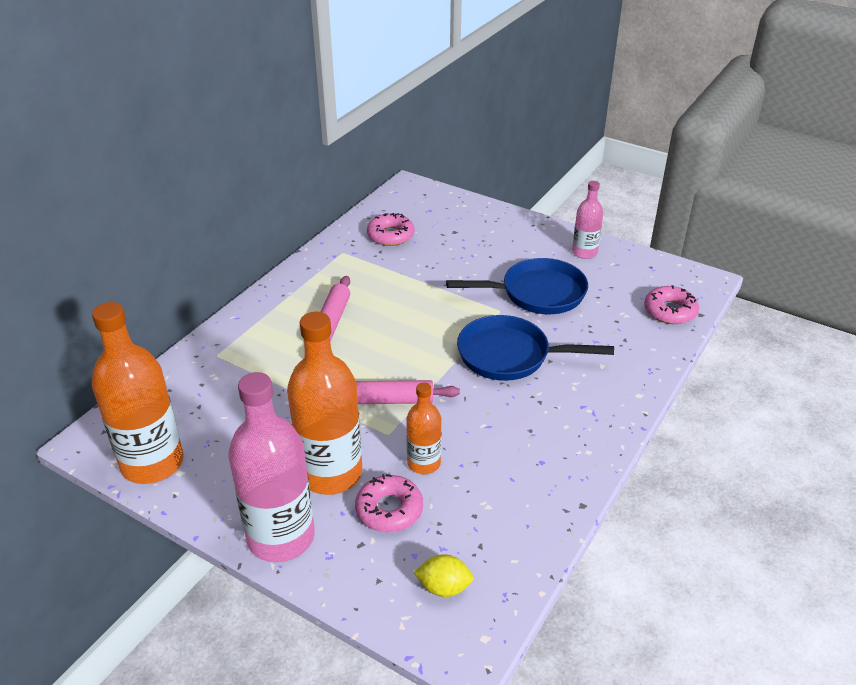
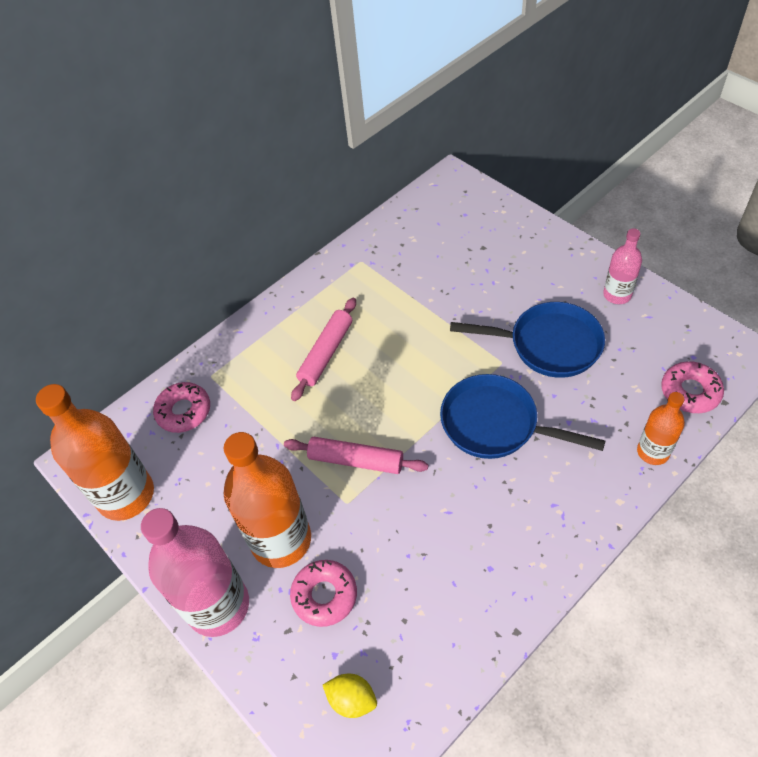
camera: 20 degrees right, 15 degrees up
pink donut [367,213,415,246] -> pink donut moved to [153,382,210,433]
orange bottle [406,382,441,474] -> orange bottle moved to [637,392,685,465]

